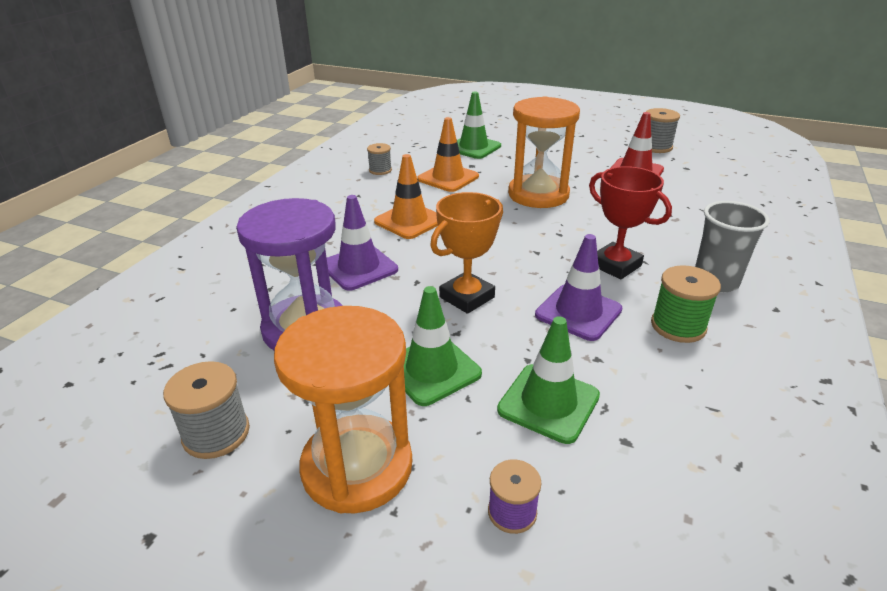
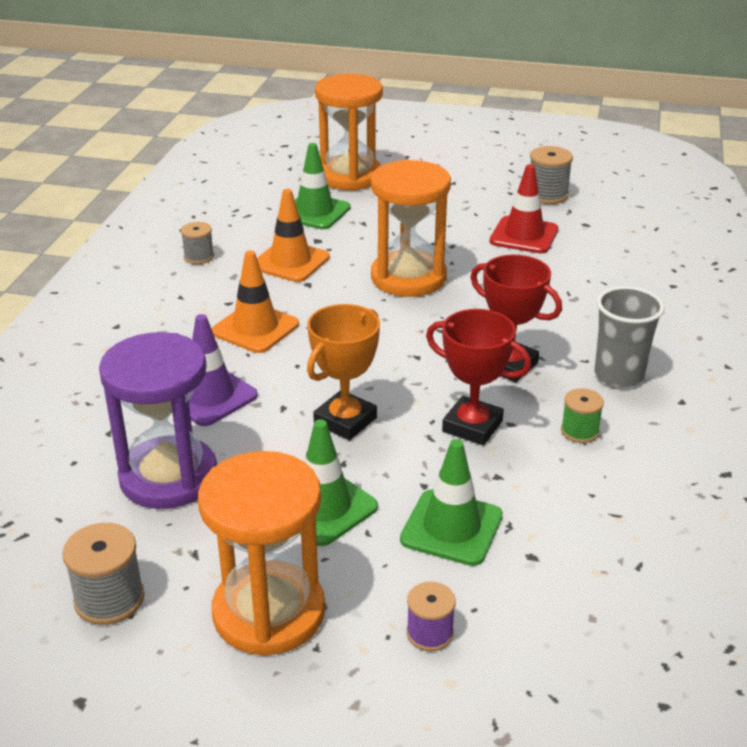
camera: 10 degrees left, 0 degrees up
purple traffic cone [535,234,622,341] -> red trophy [426,309,531,446]
green spool [651,265,721,343] -> green spool [561,388,604,443], size x0.66
none -> orange hourglass [315,74,383,191]

